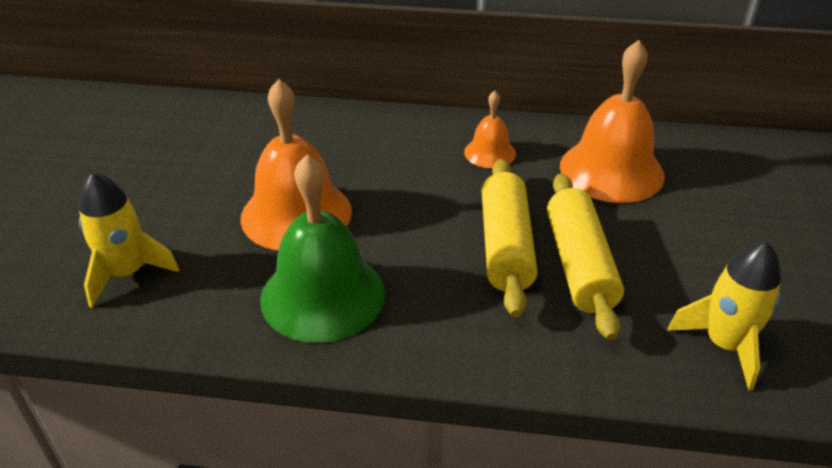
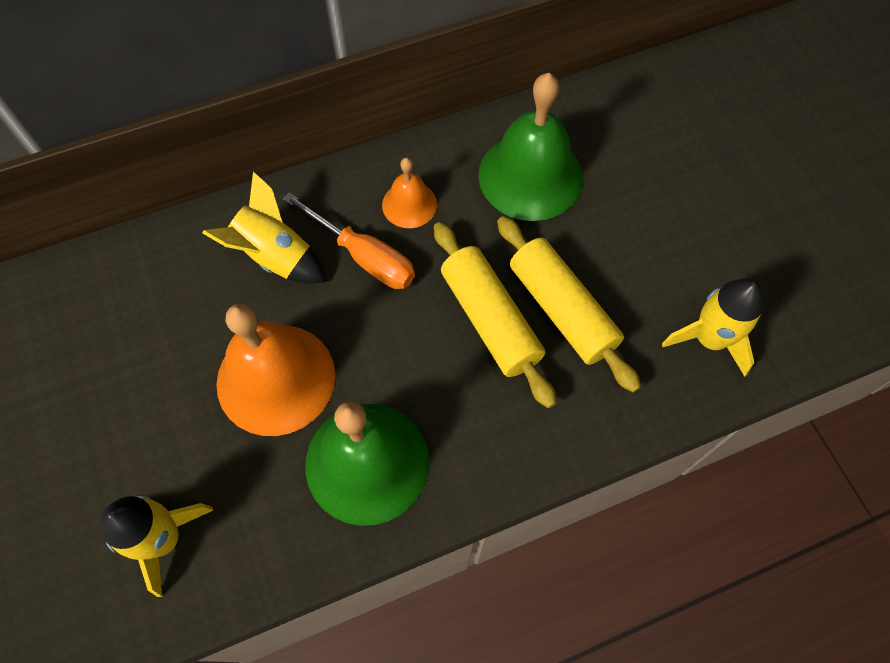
camera: 30 degrees left, 25 degrees up
orange bell [560,40,665,203] -> green bell [478,73,583,221]
none -> yellow rocket [202,171,326,284]
none -> orange screwdriver [283,193,415,289]

